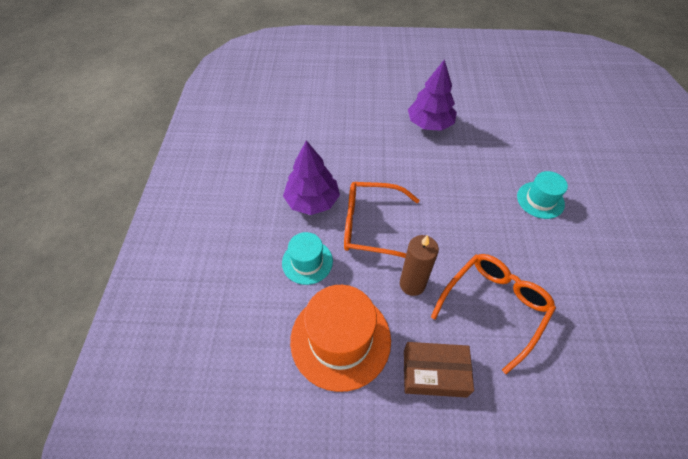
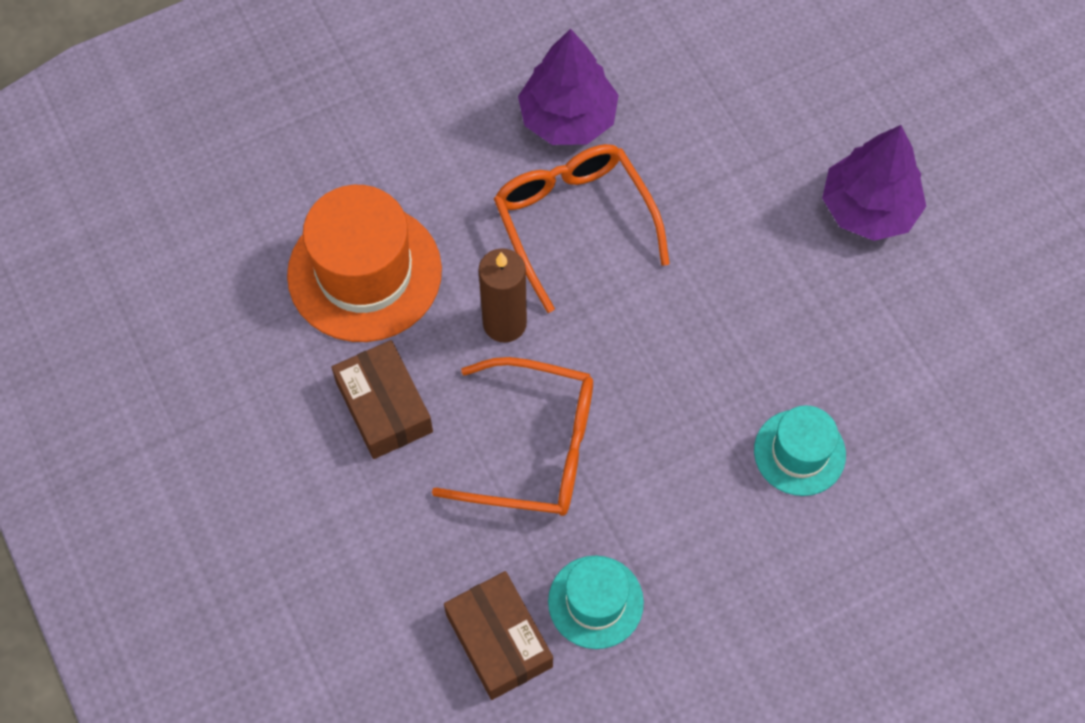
camera: 60 degrees right, 10 degrees up
turquoise hat [282,232,333,285] -> turquoise hat moved to [548,556,644,649]
none -> brown box [444,571,553,700]

